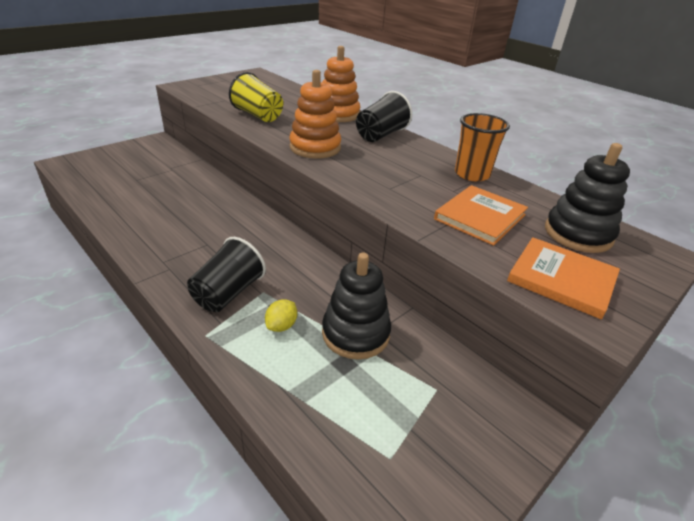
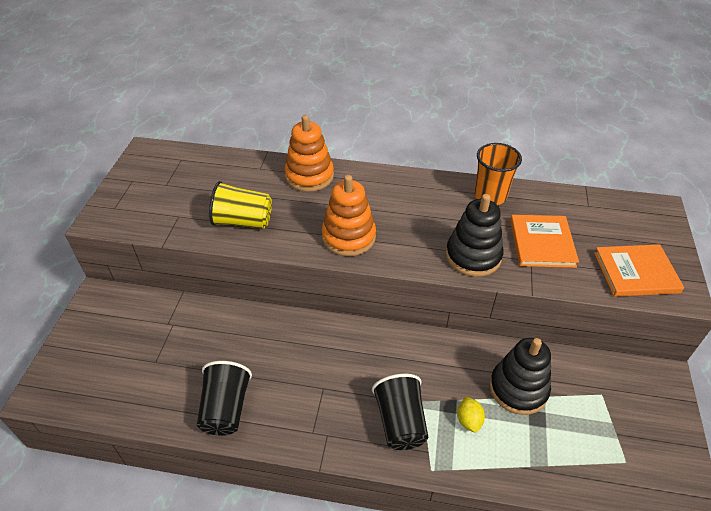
camera: 35 degrees left, 10 degrees up
black cup [356,91,412,142] -> black cup moved to [197,361,252,436]
black stacking toy [545,143,630,253] -> black stacking toy moved to [446,194,504,277]

